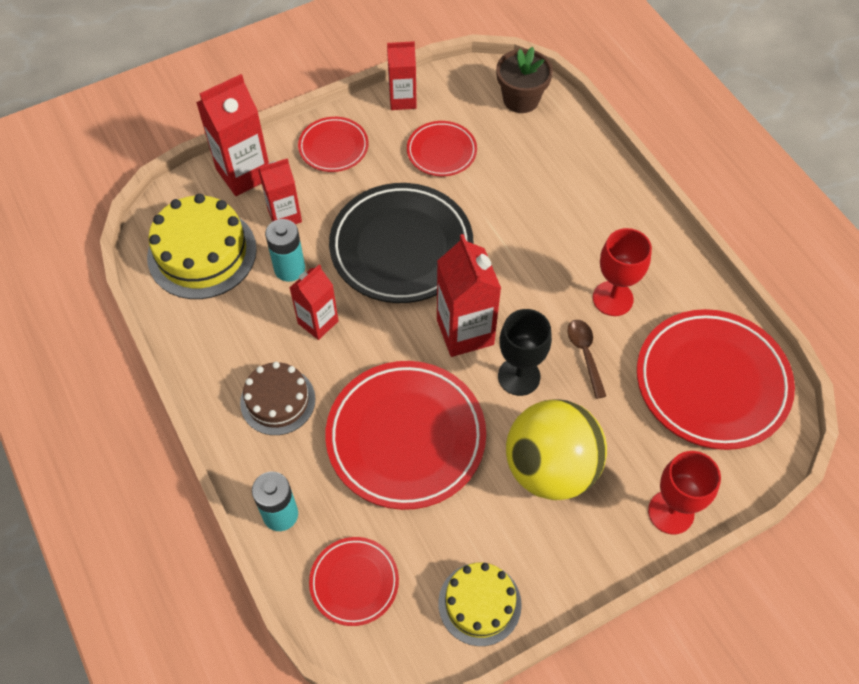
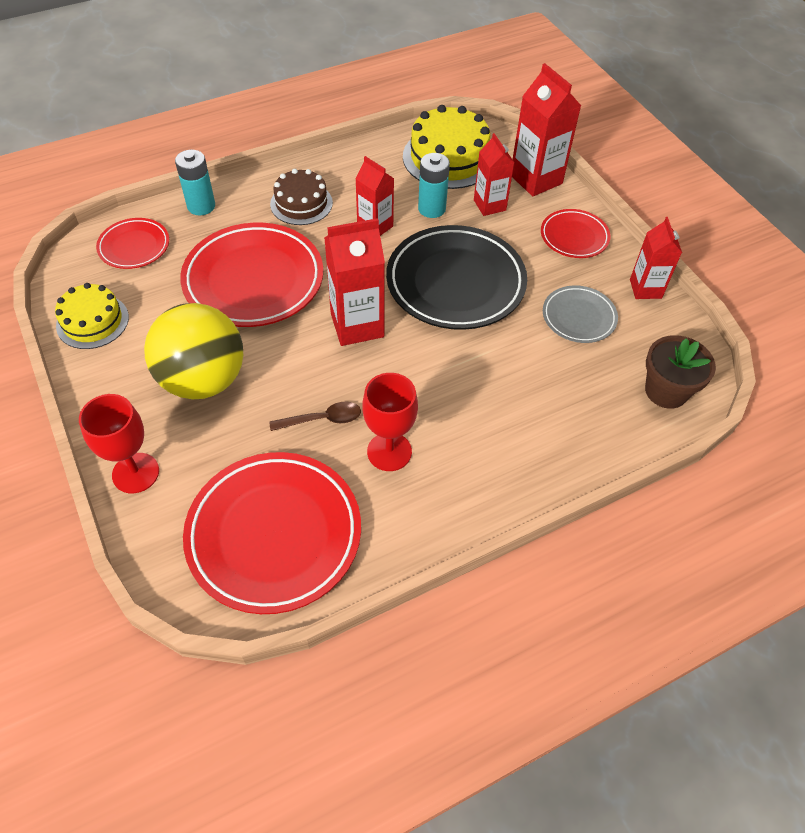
camera: 90 degrees right, 5 degrees down
red plate [407,121,477,176] -> grey plate [543,285,618,343]
black goblet [498,309,552,396] -> none

